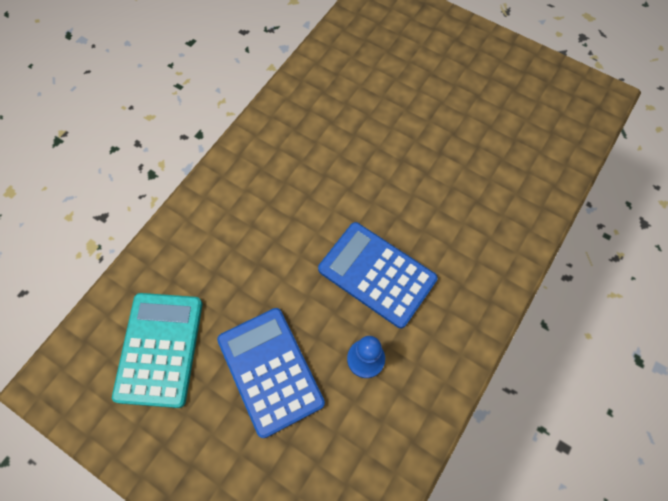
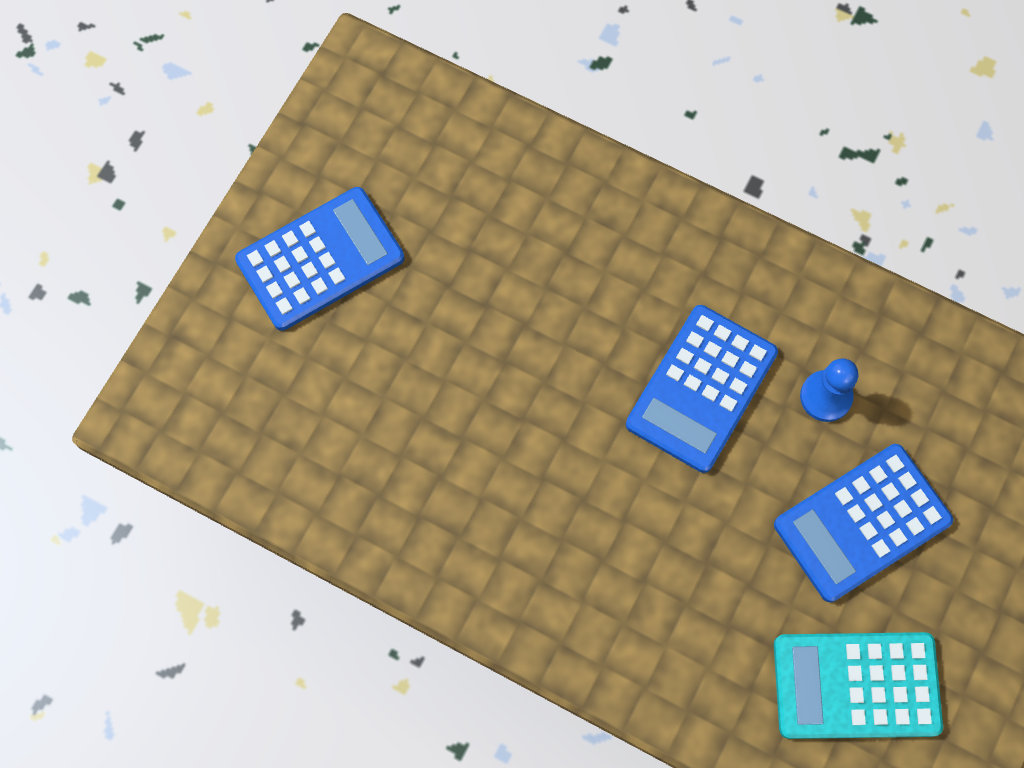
camera: 95 degrees left, 5 degrees up
none -> blue calculator [235,187,404,331]

